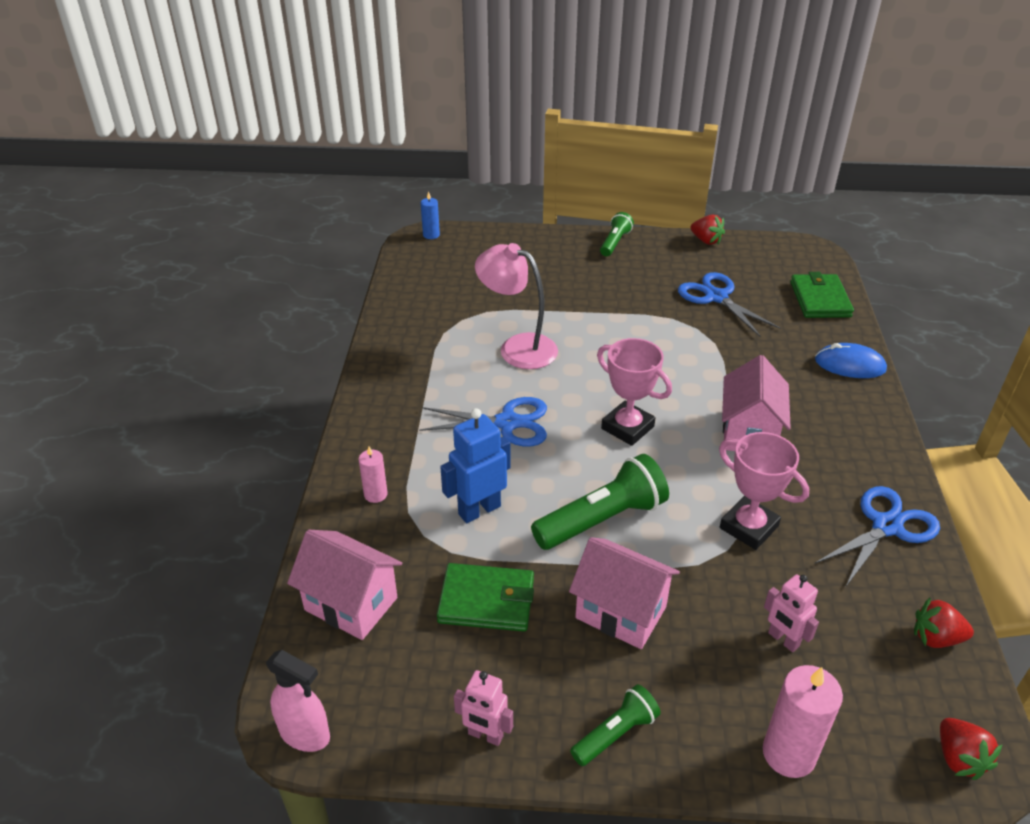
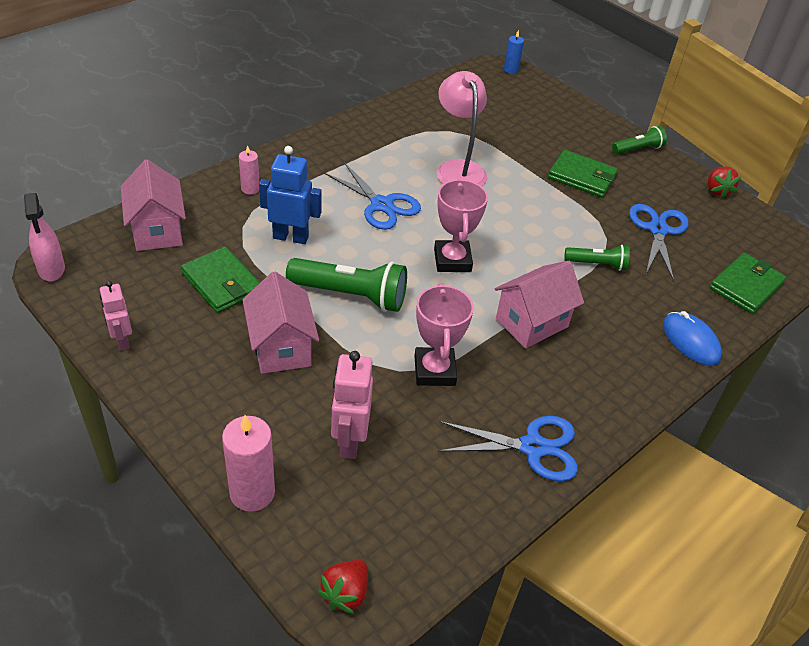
camera: 40 degrees right, 5 degrees up
green flashlight [570,684,661,766] -> green flashlight moved to [564,245,630,271]
pink robot [764,575,819,652] -> pink robot [331,351,373,459], size x1.52
red strawberry [914,598,974,648] -> none
none -> green wallet [548,150,618,197]

